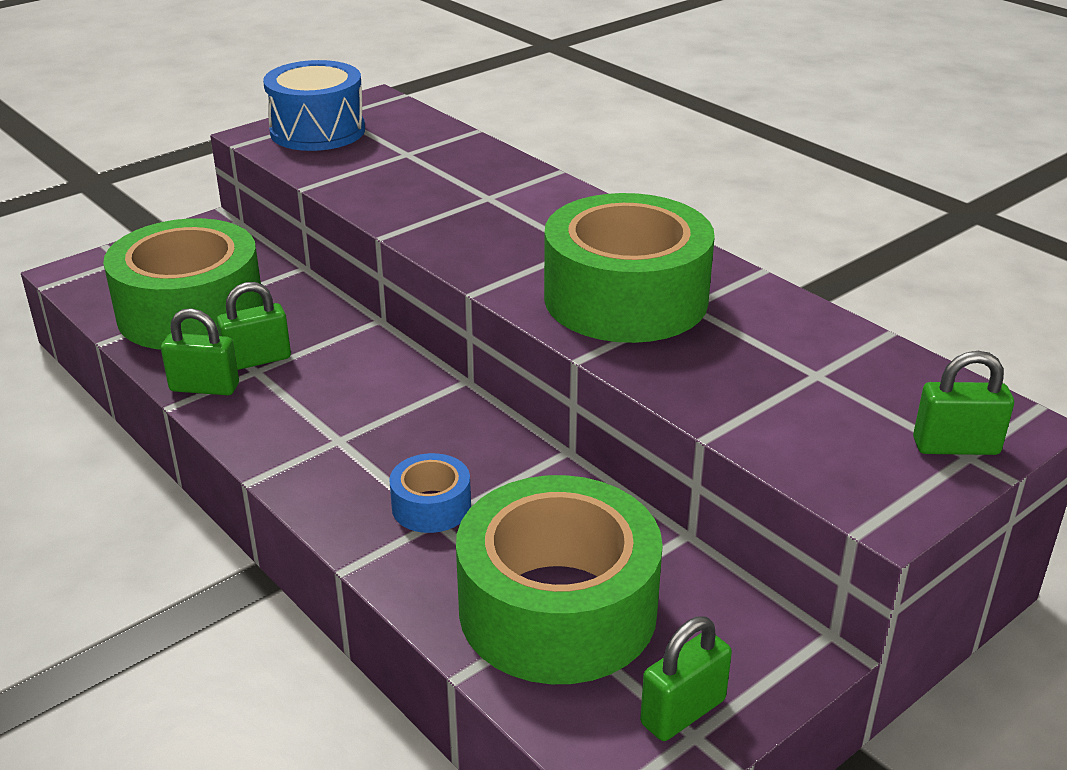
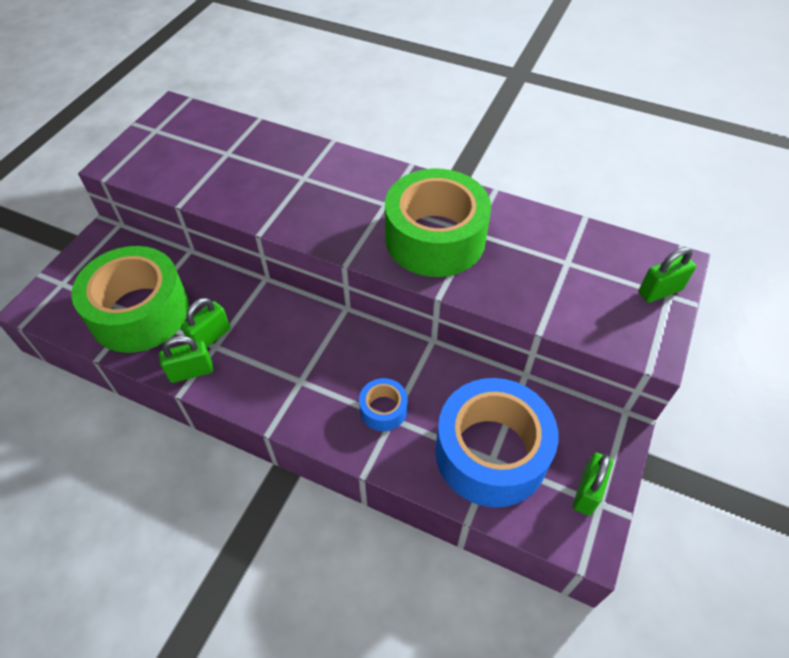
camera: 25 degrees left, 20 degrees up
blue drum [263,60,365,151] -> none
green tape [456,475,663,684] -> blue tape [435,378,559,507]

